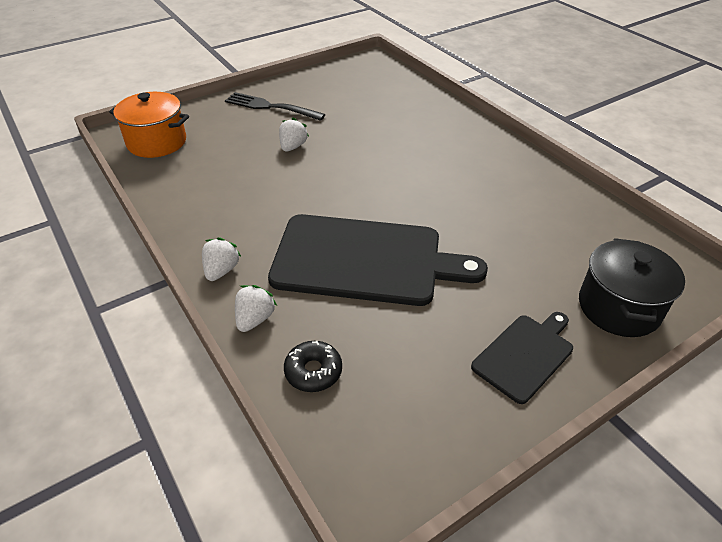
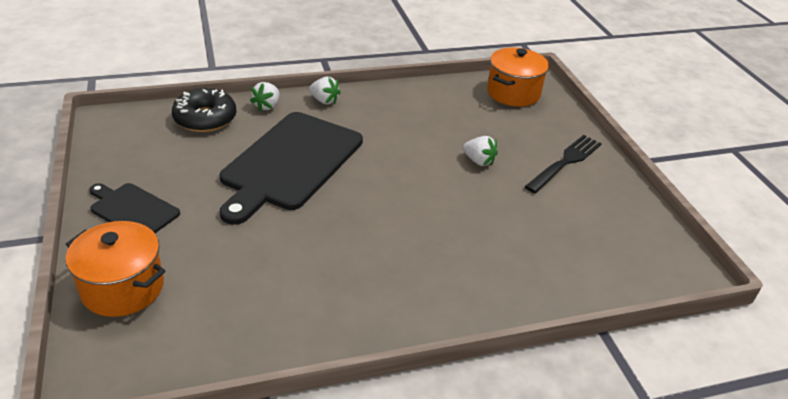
camera: 105 degrees right, 5 degrees down
white strawberry [235,285,277,332] -> white strawberry turned 75 degrees clockwise [250,82,279,112]
black donut [284,341,342,392] -> black donut [172,88,237,132], size x1.60
black cutting board [471,312,573,404] -> black cutting board turned 150 degrees clockwise [89,183,180,233]
black pot [579,238,685,337] -> orange pot [66,221,165,317]

